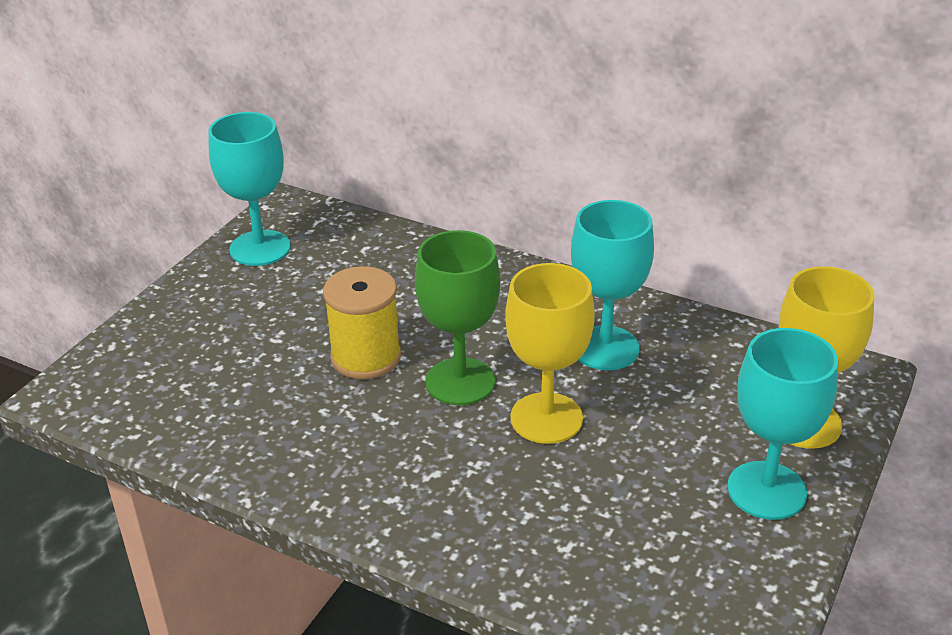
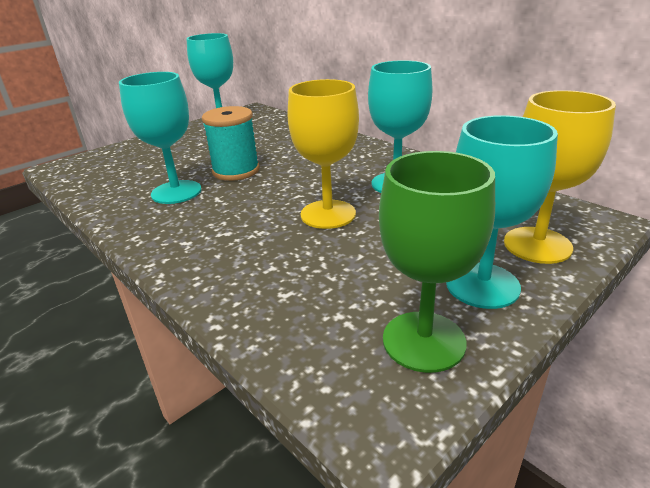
camera: 20 degrees right, 5 degrees down
yellow spool [323,266,401,379] -> turquoise spool [202,106,260,181]
green goblet [415,230,500,405] -> green goblet moved to [379,151,495,373]
none -> turquoise goblet [119,72,202,204]

